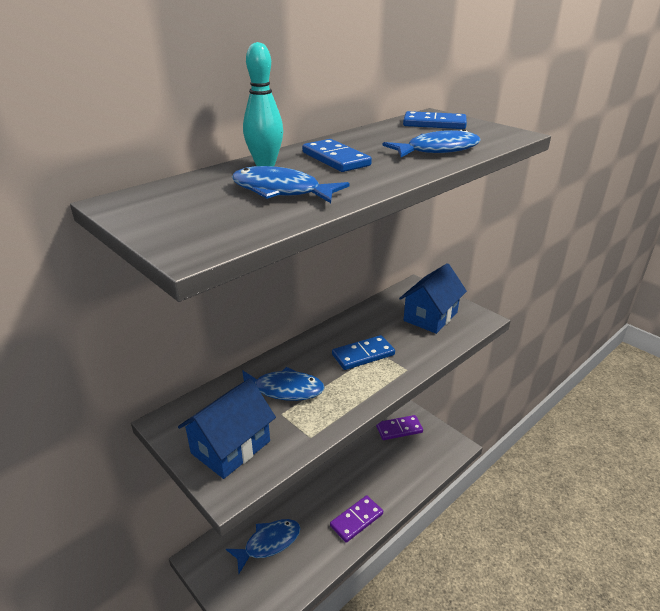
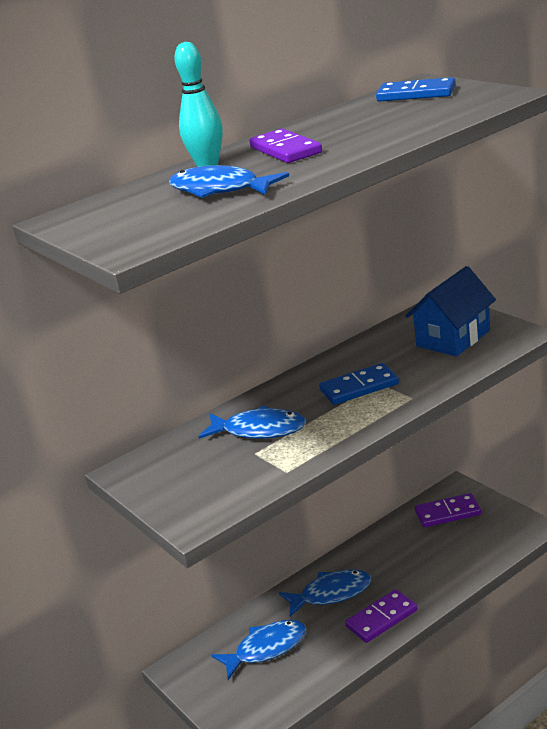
camera: 10 degrees right, 5 degrees down
blue house [178,378,276,479] -> none
blue domino [302,139,372,172] -> purple domino [249,128,322,163]
blue fish [382,129,481,157] -> blue fish moved to [279,569,371,617]

